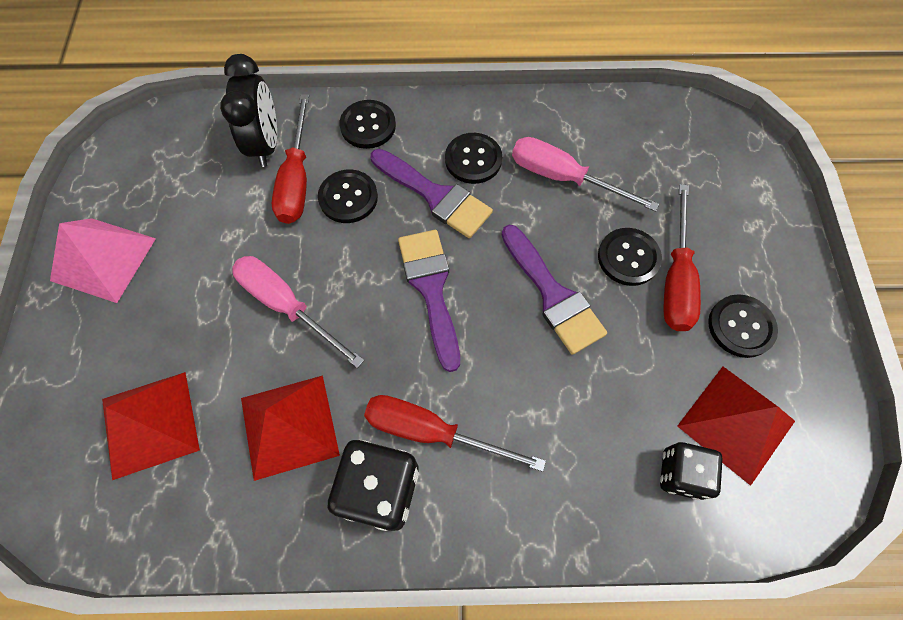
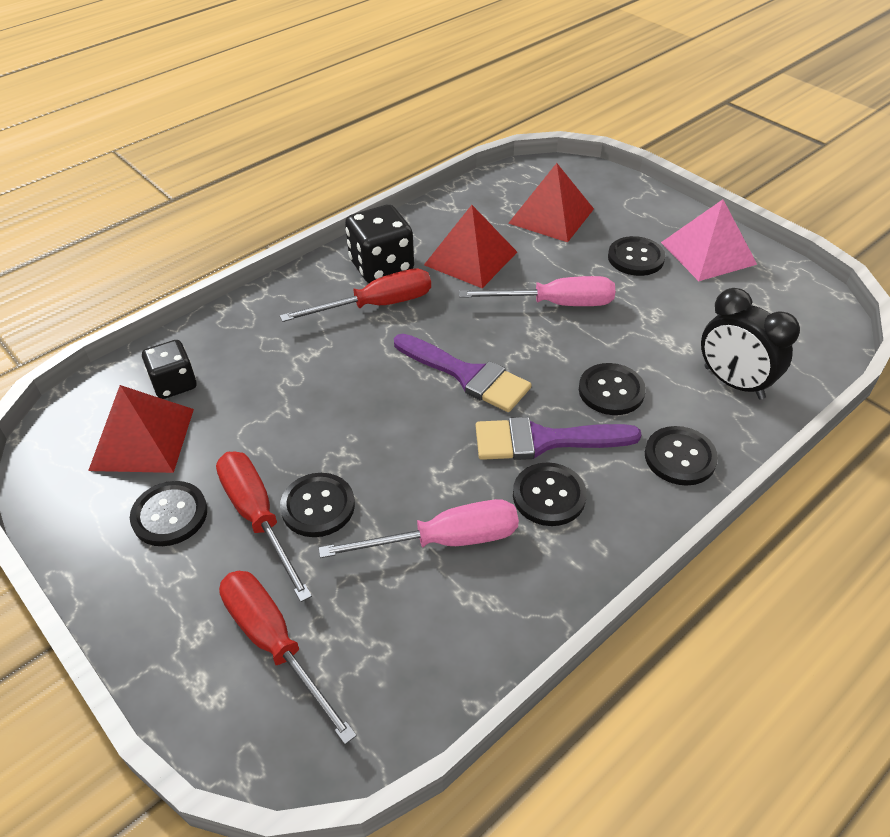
camera: 140 degrees right, 20 degrees down
red screwdriver [272,94,309,224] -> red screwdriver moved to [219,571,357,745]
purple brush [502,225,607,355] -> none
none -> black button [608,236,666,276]

